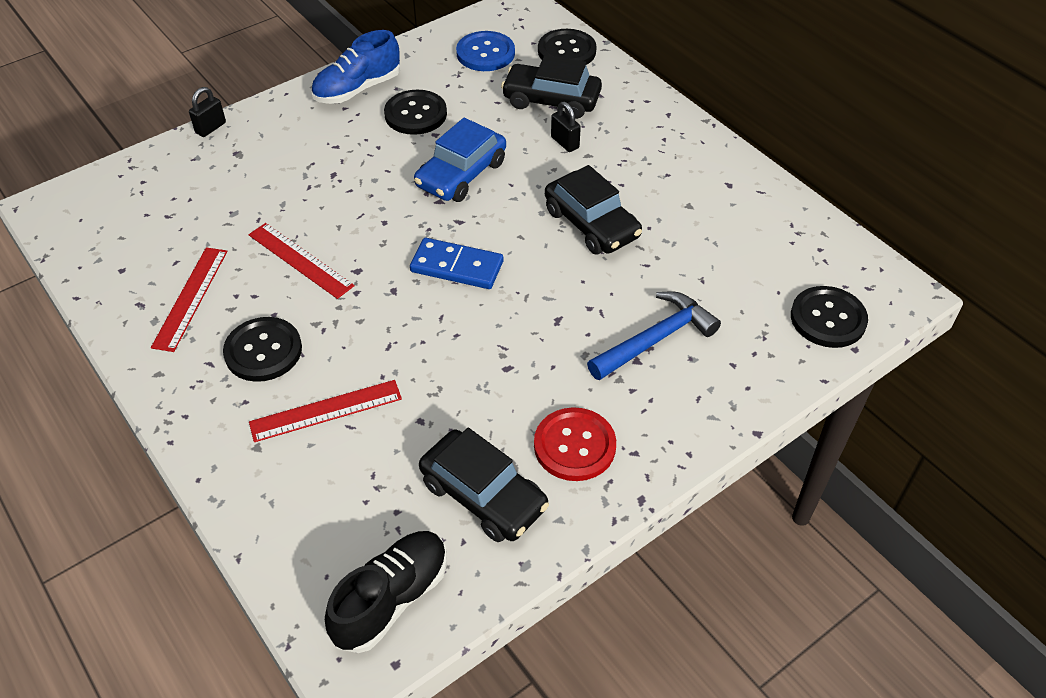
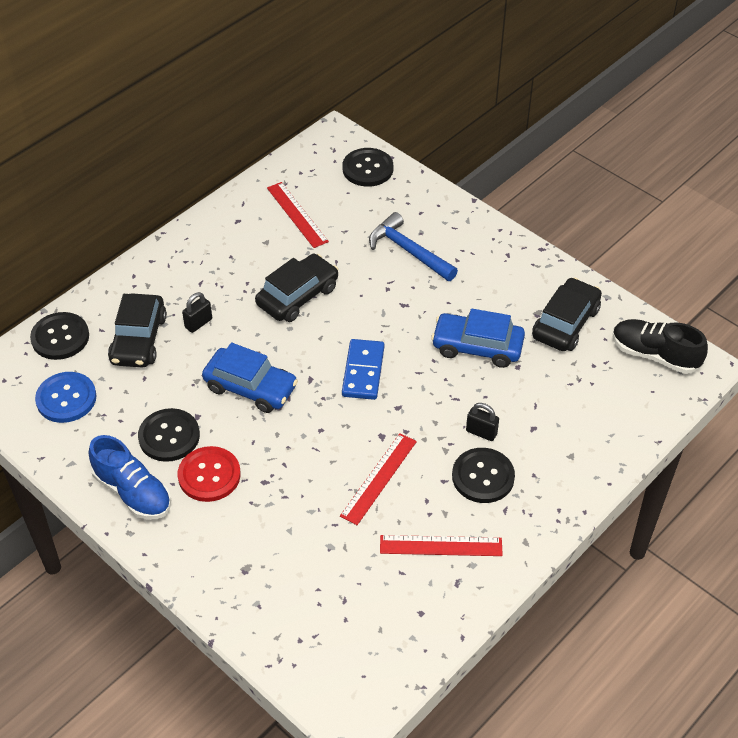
camera: 100 degrees left, 0 degrees up
black padlock [189,87,226,137] -> black padlock moved to [466,403,499,441]
red ruler [249,380,402,442] -> red ruler moved to [267,182,329,248]
red button [534,407,616,481] -> red button moved to [178,446,241,502]
none -> blue car [431,309,525,368]

